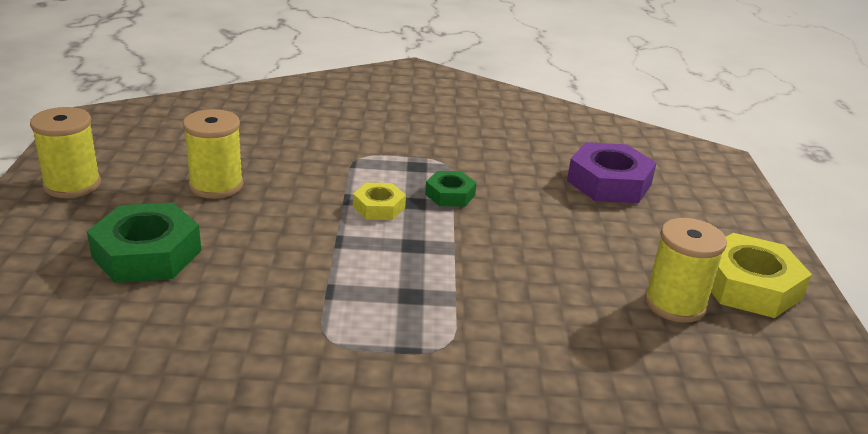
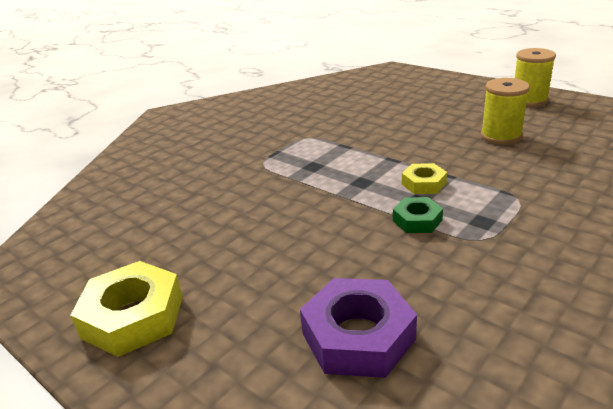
camera: 135 degrees right, 0 degrees up
green nut [87,203,201,283] -> none
yellow spool [645,218,727,323] -> none

